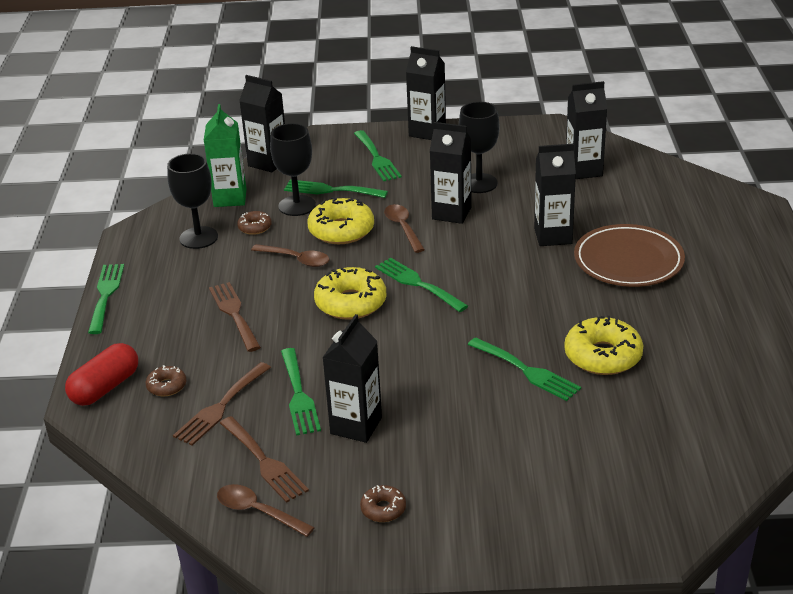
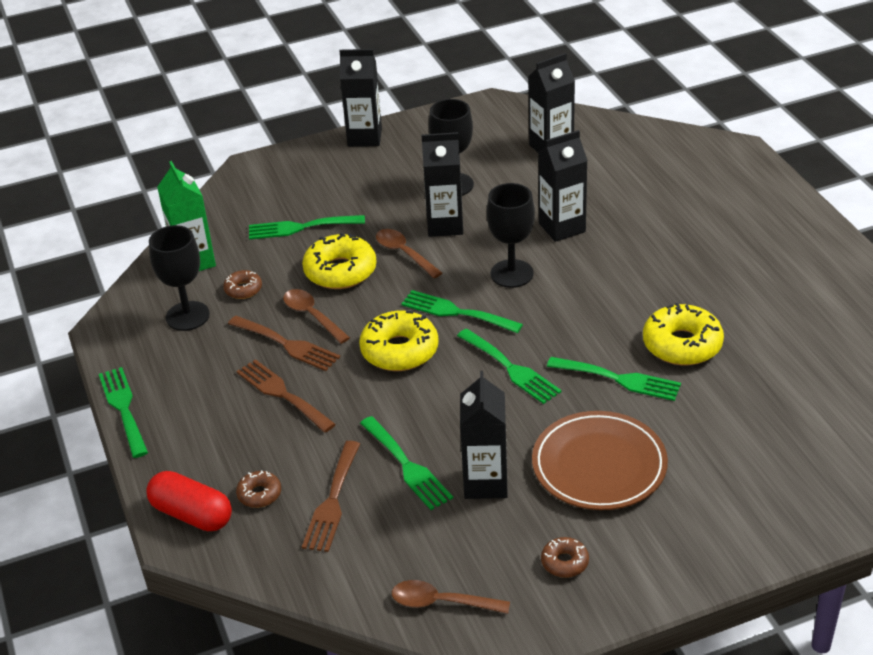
camera: 20 degrees left, 5 degrees up
red capsule [65,343,138,406] -> red capsule turned 75 degrees counterclockwise [146,471,232,531]
brown fork [220,416,309,503] -> brown fork moved to [228,316,340,371]
black carton [239,75,285,173] -> none
brown spoon [251,244,330,267] -> brown spoon turned 135 degrees counterclockwise [283,289,350,344]
black goblet [270,123,316,216] -> black goblet moved to [487,183,535,288]
green fork [354,130,402,181] -> green fork moved to [457,329,562,404]
brown plate [574,224,685,287] -> brown plate moved to [532,411,668,510]

